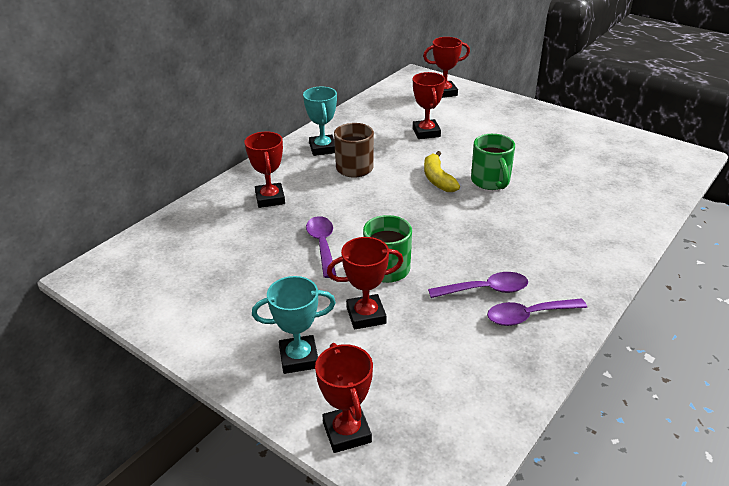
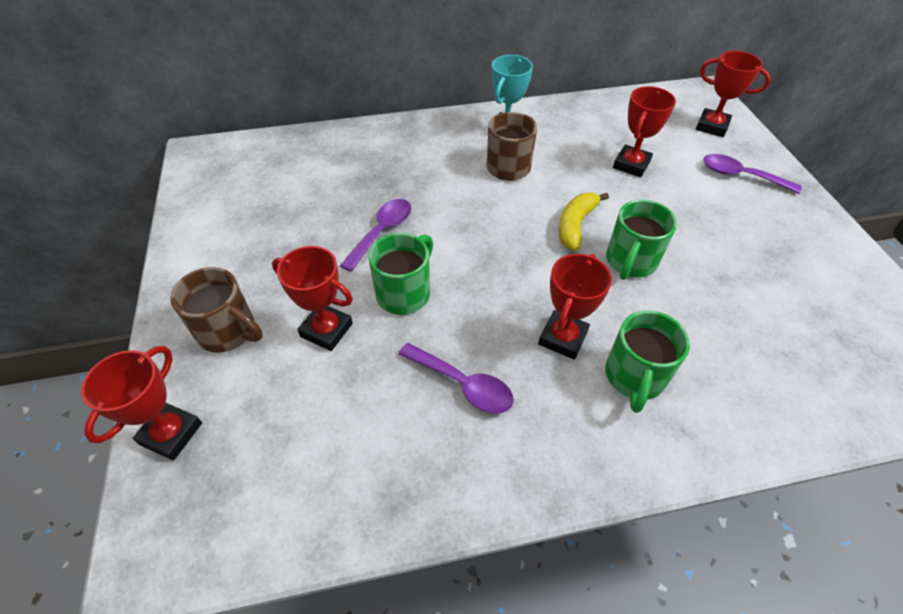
camera: 40 degrees right, 15 degrees up
red trophy [245,131,285,208] -> red trophy moved to [538,254,612,359]
turquoise trophy [252,276,336,374] -> brown mug [170,267,263,353]
purple spoon [487,298,587,326] -> purple spoon moved to [703,154,802,194]
none -> green mug [605,310,690,413]

